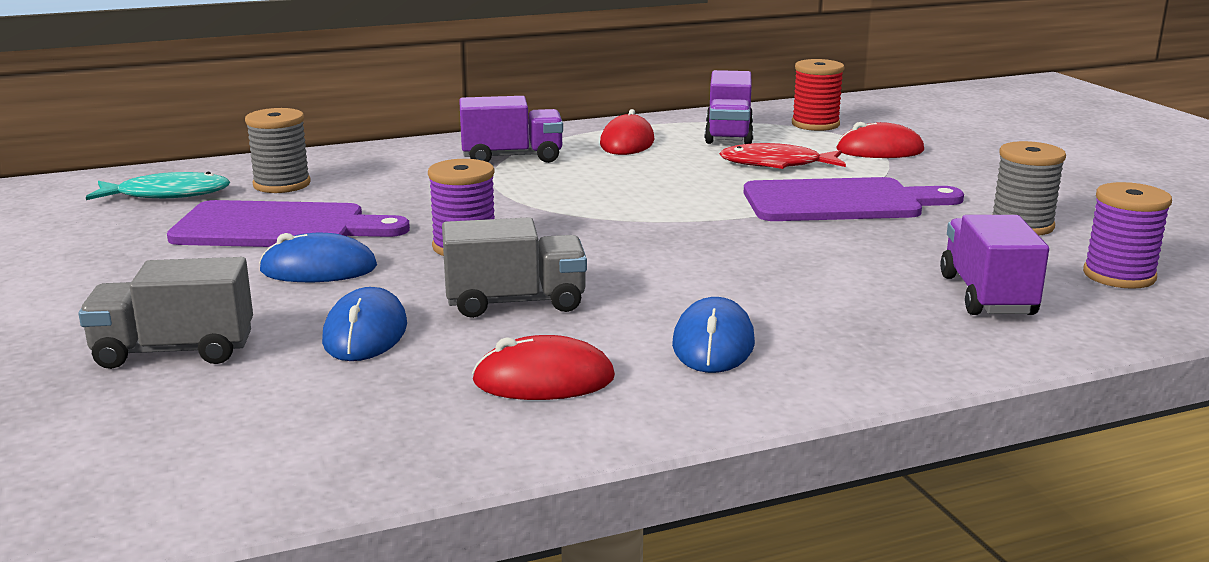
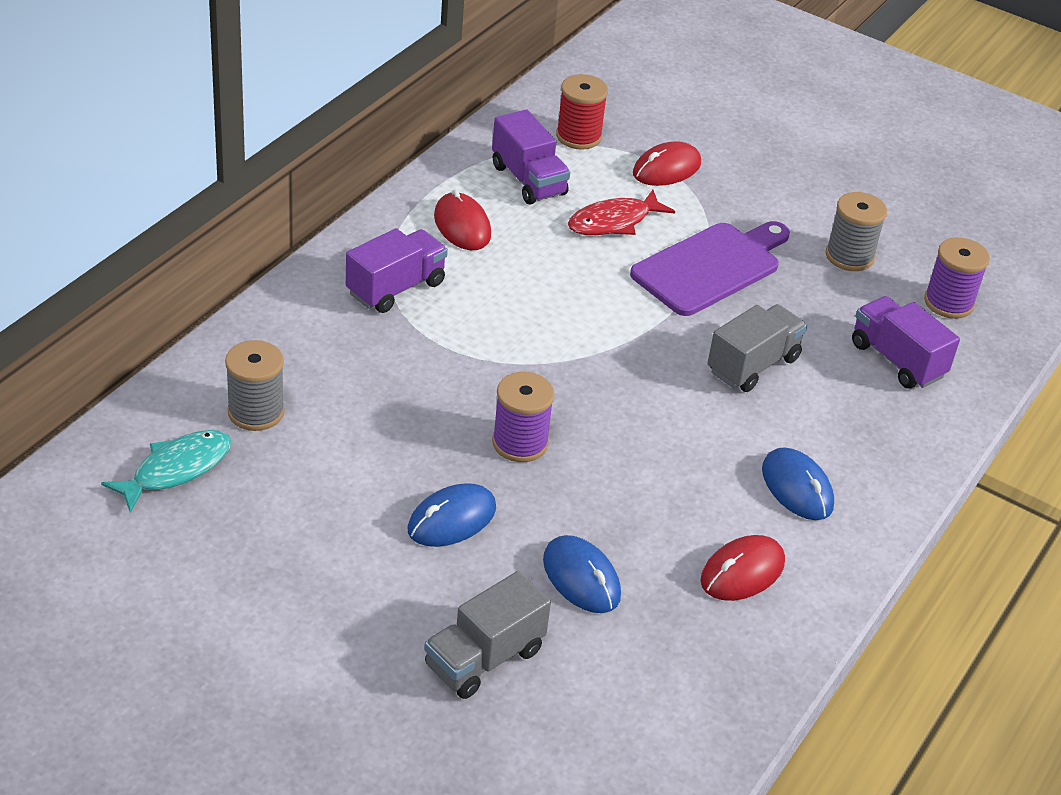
camera: 40 degrees left, 20 degrees up
purple cutting board [167,200,410,247] -> none
grey truck [442,217,587,318] -> grey truck moved to [708,304,807,392]

